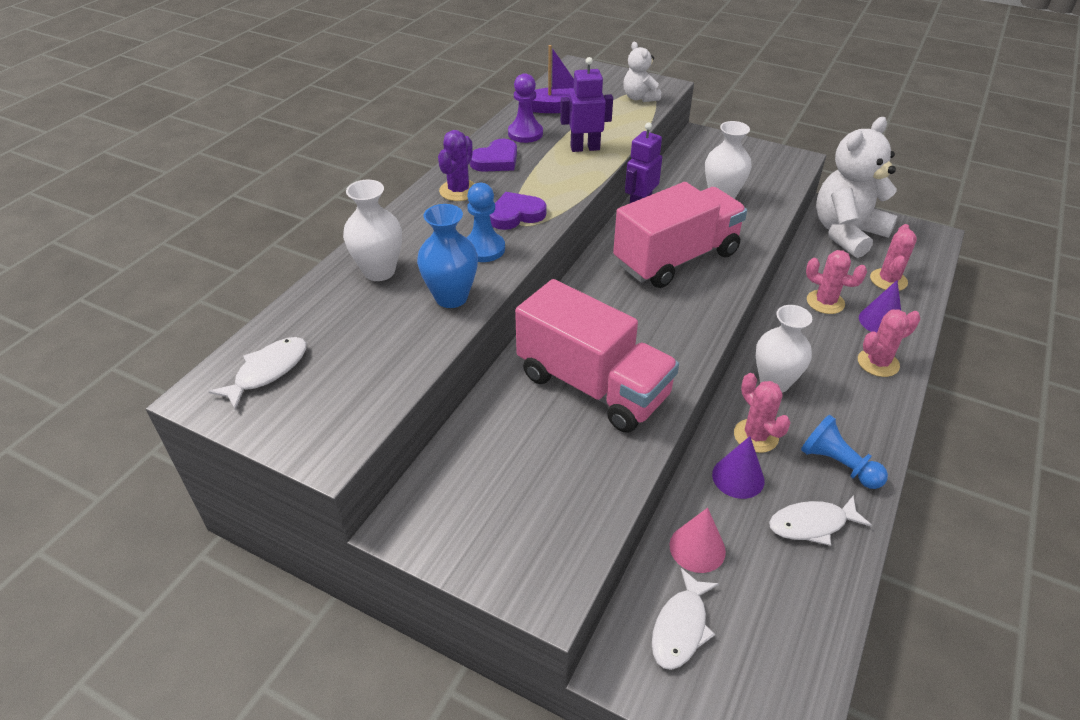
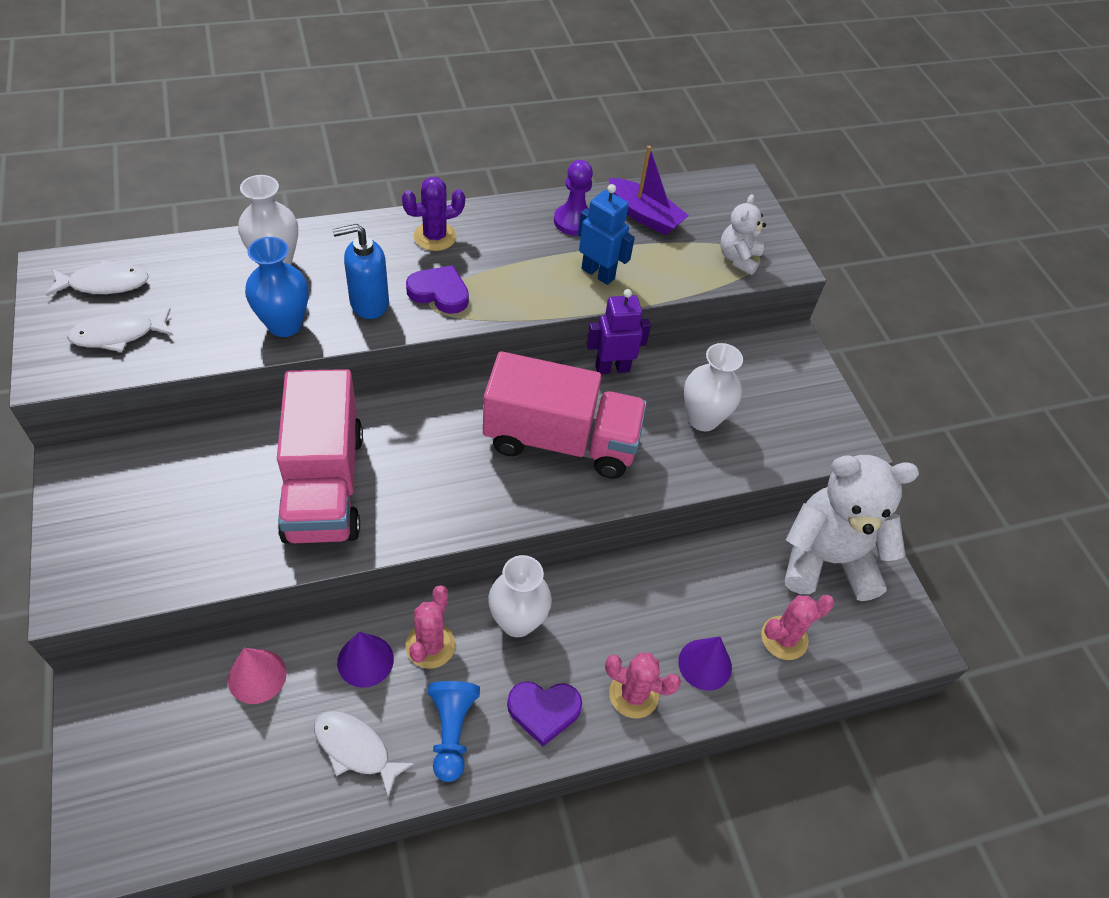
camera: 40 degrees right, 10 degrees up
blue pawn [466,183,505,262] -> blue soap dispenser [332,224,389,319]
purple heart [470,139,517,172] -> purple heart moved to [507,681,582,746]
purple robot [560,57,613,152] -> blue robot [578,184,635,285]
white fish [652,568,719,670] -> white fish moved to [67,308,174,352]
pink cactus [806,250,867,314] -> none

